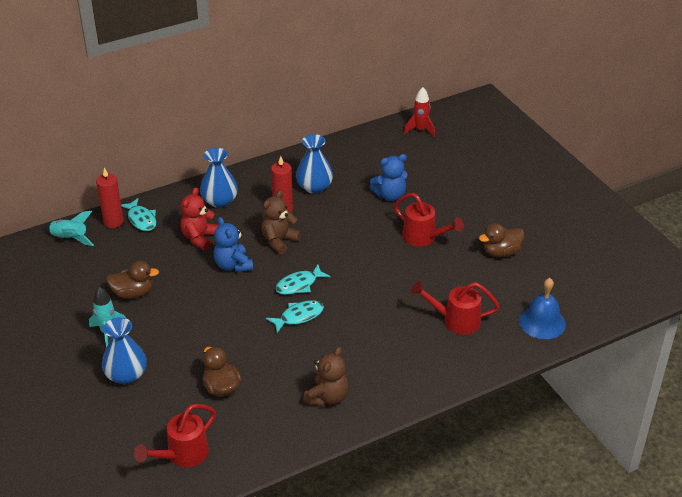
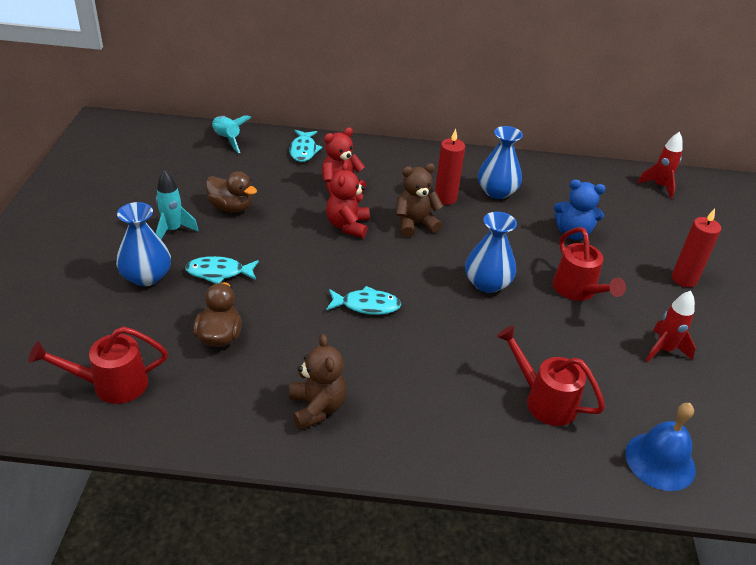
camera: 30 degrees right, 0 degrees up
red candle [96,168,124,228] -> red candle moved to [672,209,721,287]
blue vase [200,148,238,208] -> blue vase moved to [465,212,517,293]
blue teddy bear [213,217,253,272] -> red teddy bear [326,161,370,238]
turquoise fish [275,264,331,295] -> turquoise fish moved to [185,256,259,284]
brown teddy bear [303,347,348,407] -> brown teddy bear turned 75 degrees counterclockwise [289,334,346,430]
brown duck [479,223,524,257] -> red rocket [646,291,696,362]

